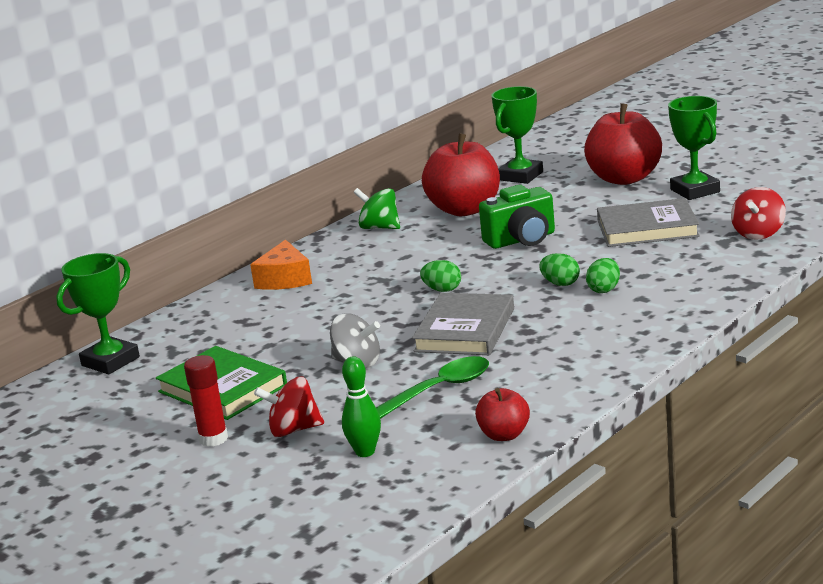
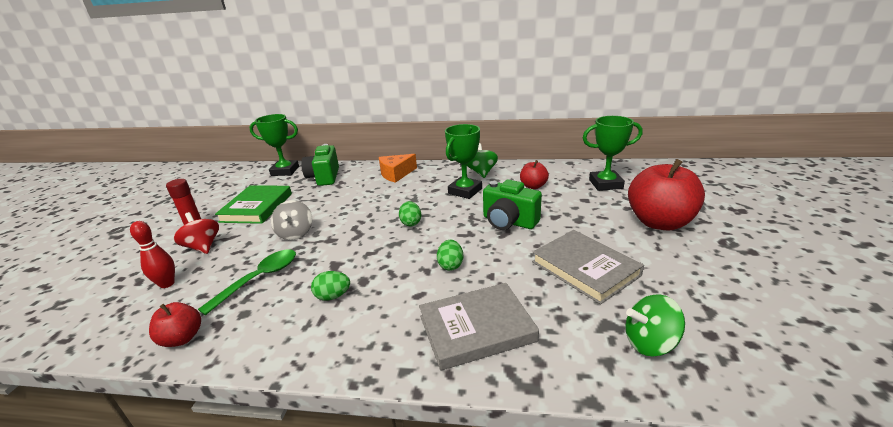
camera: 55 degrees right, 5 degrees up
green bowling pin [342,356,381,457] -> red bowling pin [130,221,175,288]
green spoon [376,356,489,419] -> green spoon turned 75 degrees counterclockwise [198,249,296,315]
grey book [412,293,514,355] -> grey book moved to [419,283,539,371]
red apple [422,133,500,216] -> red apple [520,160,549,189], size x0.51
green egg [586,258,620,293] -> green egg moved to [311,271,350,300]
green trophy [668,96,720,200] -> green trophy moved to [445,124,482,199]
red spinning top [731,187,786,240] -> green spinning top [625,295,685,356]
none -> green camera [301,144,339,186]

